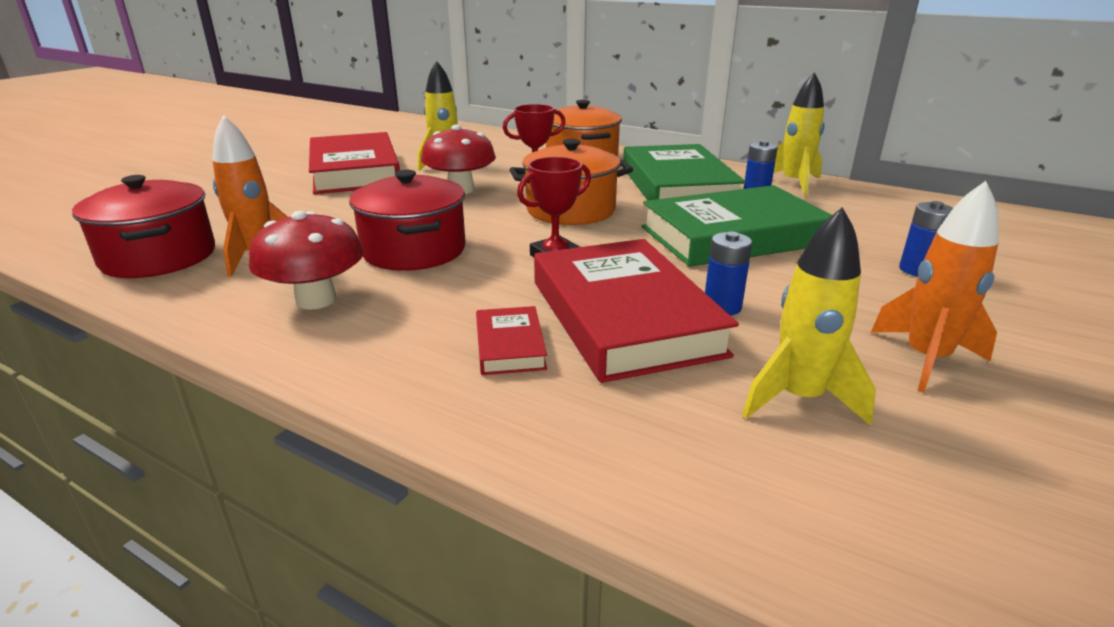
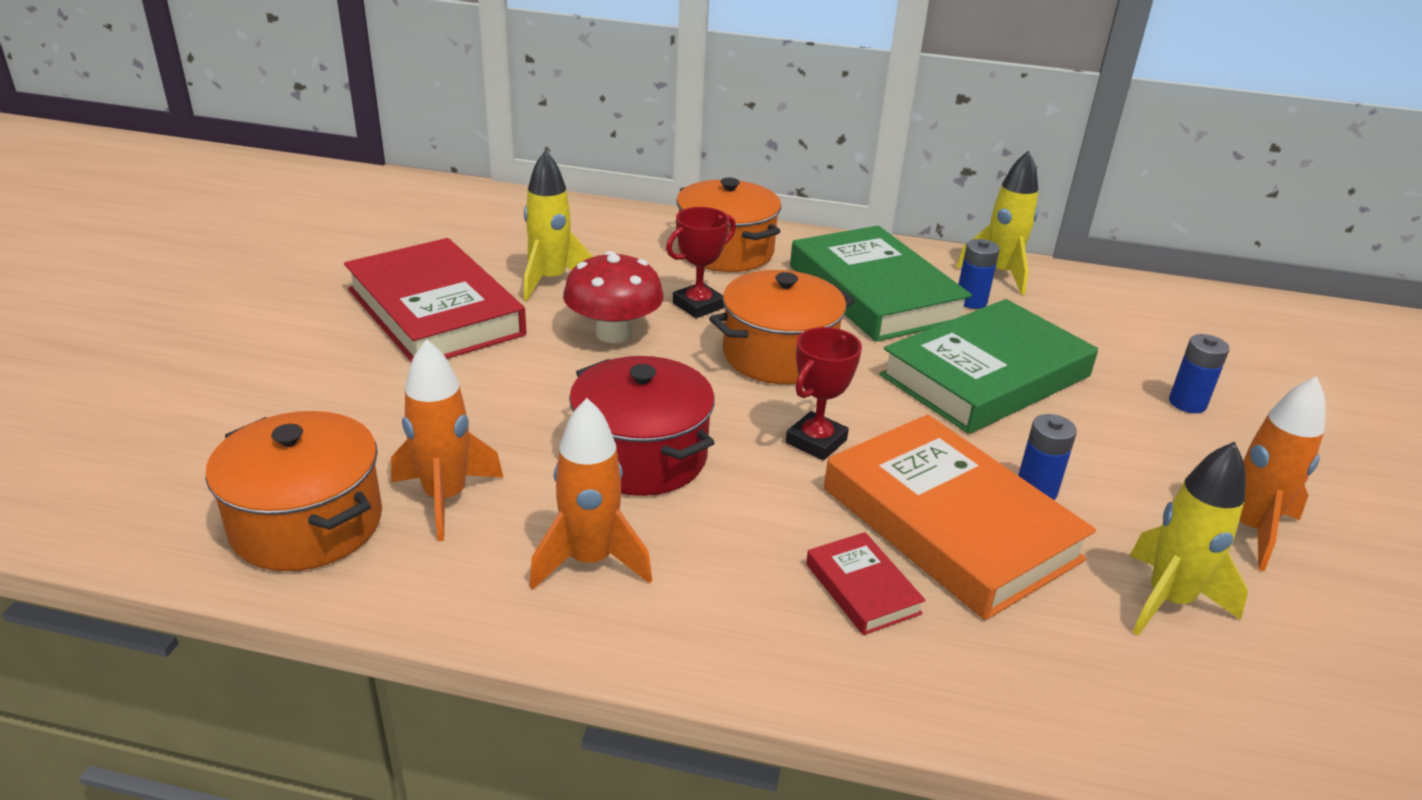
camera: 20 degrees left, 5 degrees up
red pot [72,175,215,278] -> orange pot [205,411,382,571]
red mushroom [249,211,364,310] -> orange rocket [529,398,652,590]
red book [534,239,739,383] -> orange book [824,415,1096,620]

